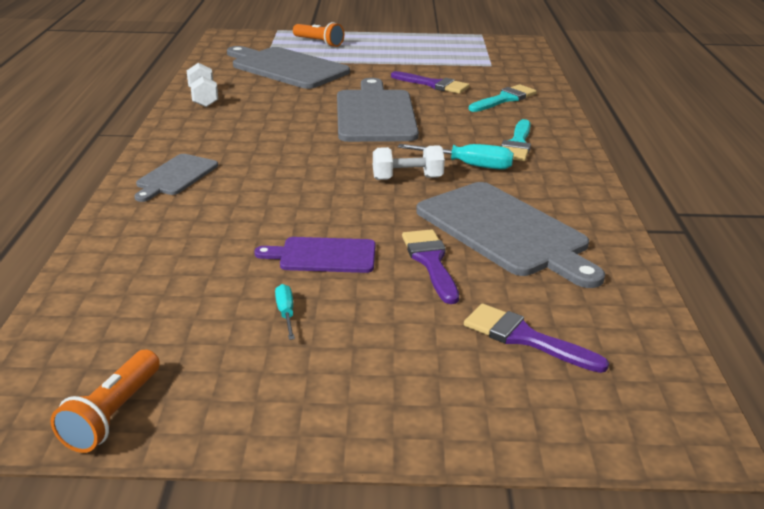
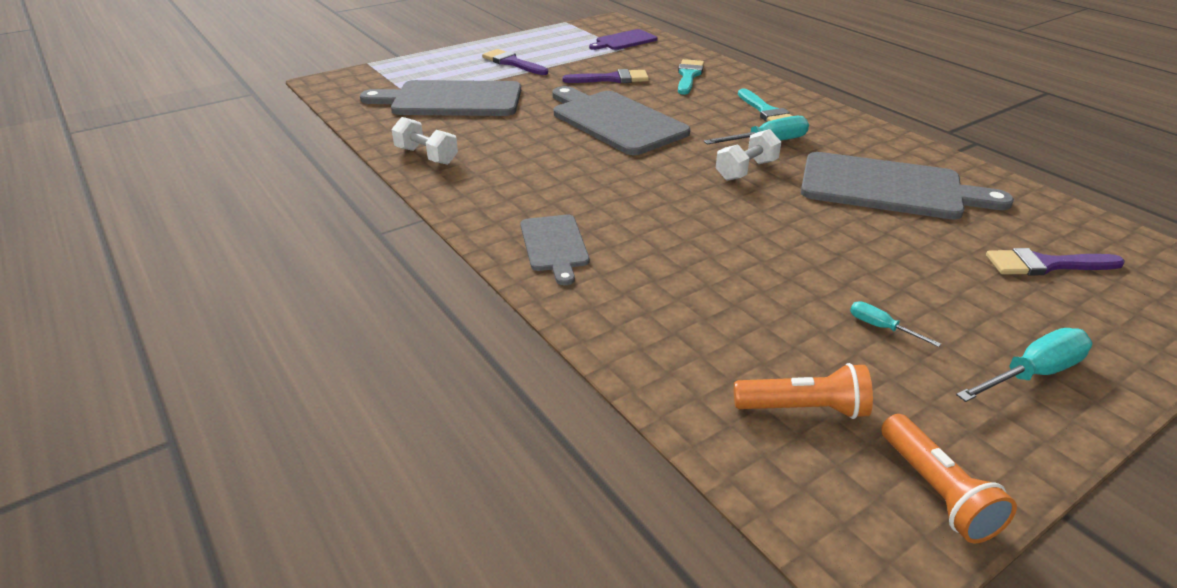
camera: 35 degrees left, 5 degrees up
purple cutting board [254,237,376,273] -> purple cutting board moved to [589,29,658,50]
orange flashlight [293,22,344,47] -> orange flashlight moved to [734,363,873,419]
purple brush [402,229,459,304] -> purple brush moved to [482,49,548,75]
none -> turquoise screwdriver [956,328,1092,402]

